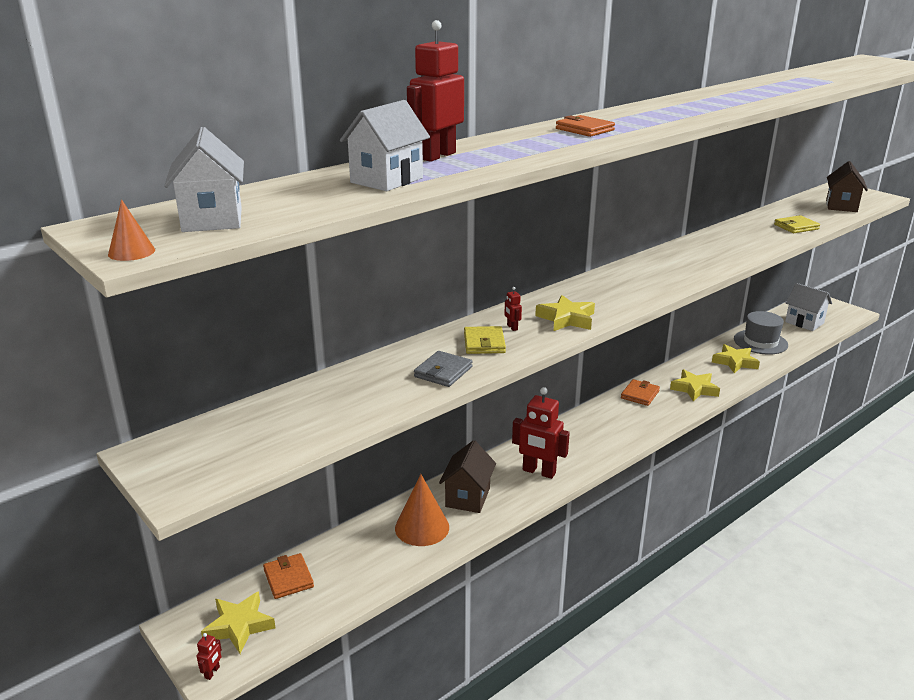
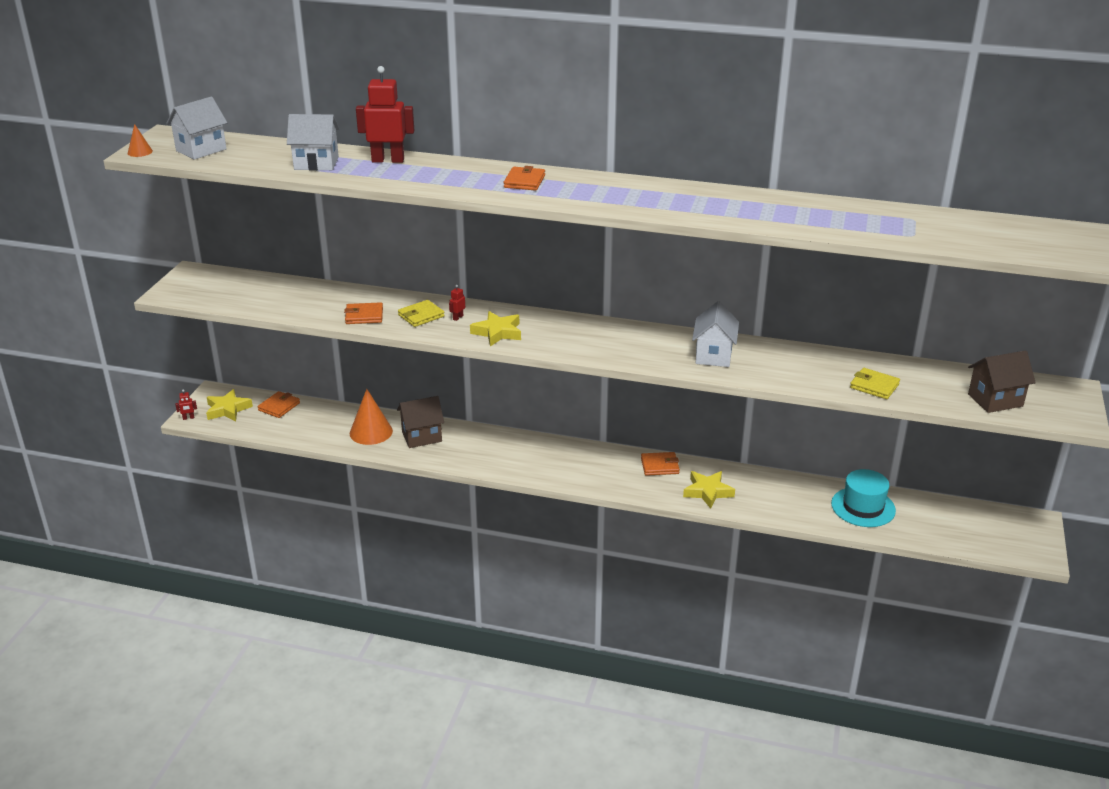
camera: 55 degrees right, 5 degrees up
grey wallet [414,351,473,387] -> orange wallet [344,302,383,324]
red robot [512,387,570,479] -> none
yellow star [712,344,760,373] -> none
grey hat [734,311,788,355] -> turquoise hat [831,469,896,527]
white house [785,283,832,331] -> white house moved to [692,301,739,367]

